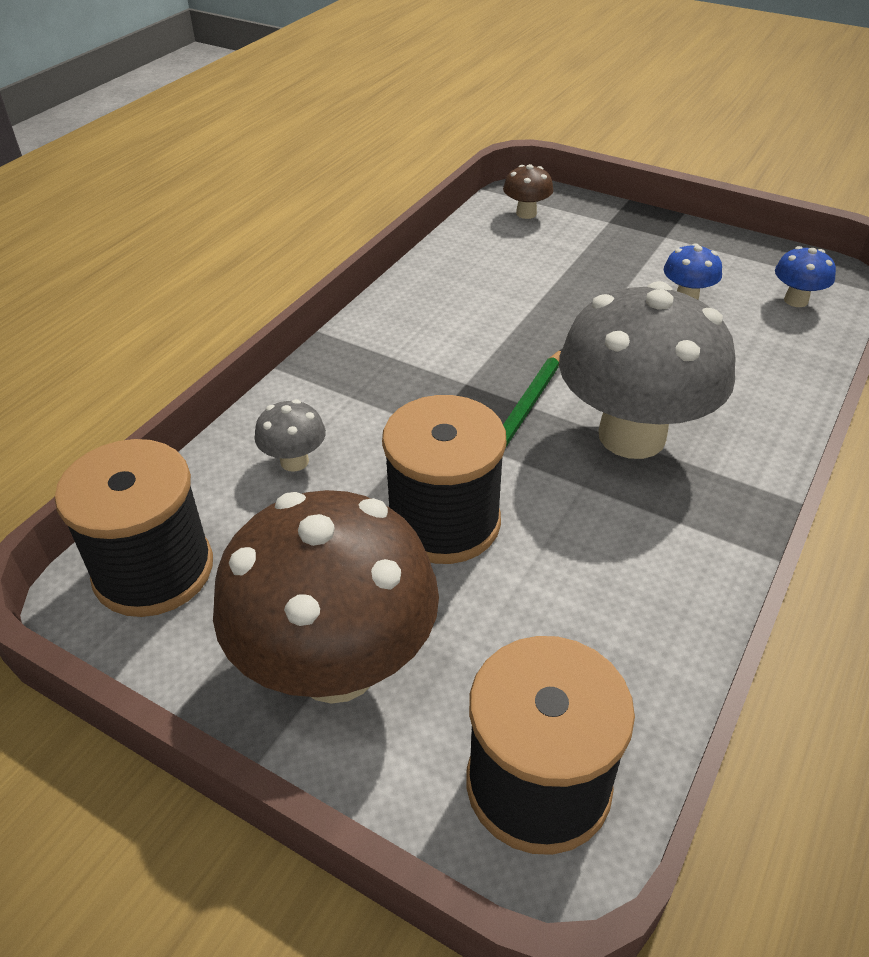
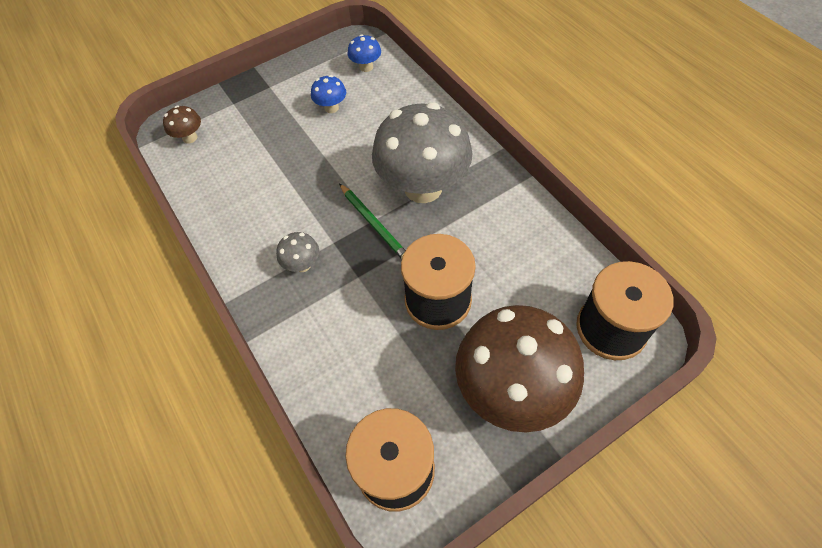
camera: 60 degrees left, 15 degrees up
grey mushroom [255,399,326,472] -> grey mushroom moved to [276,232,319,272]

